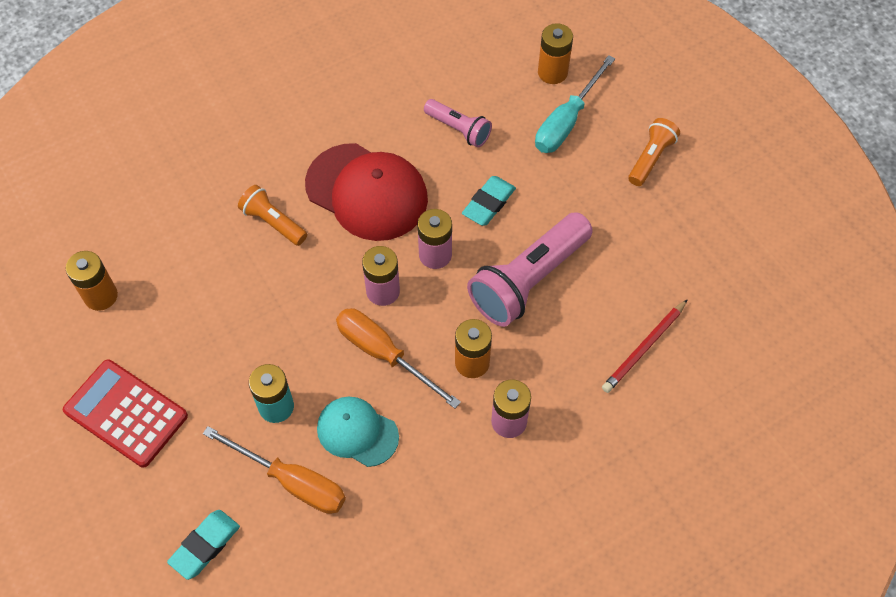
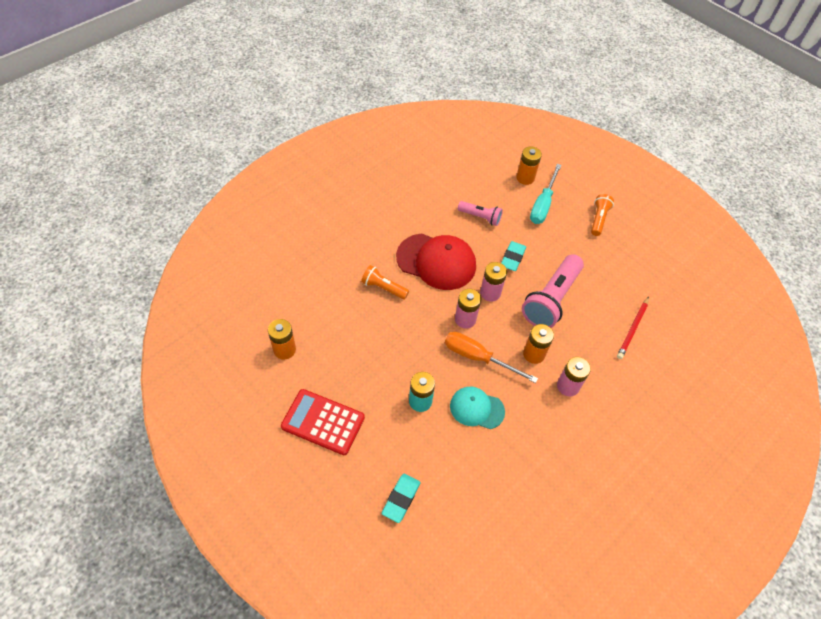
camera: 15 degrees left, 5 degrees down
orange screwdriver [203,426,346,514] -> none

